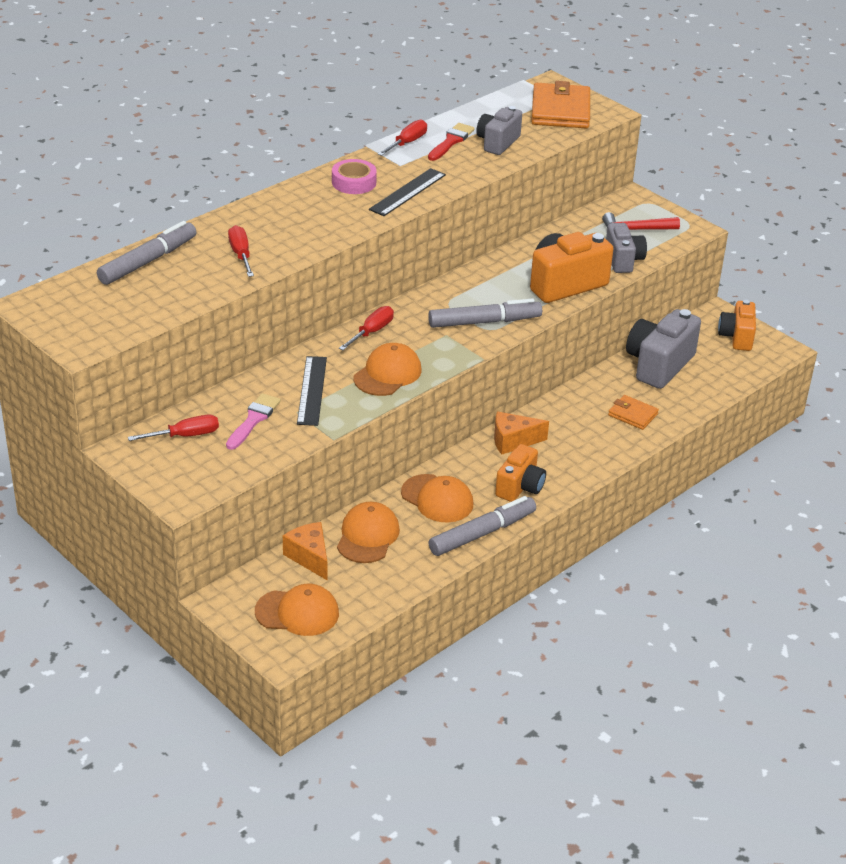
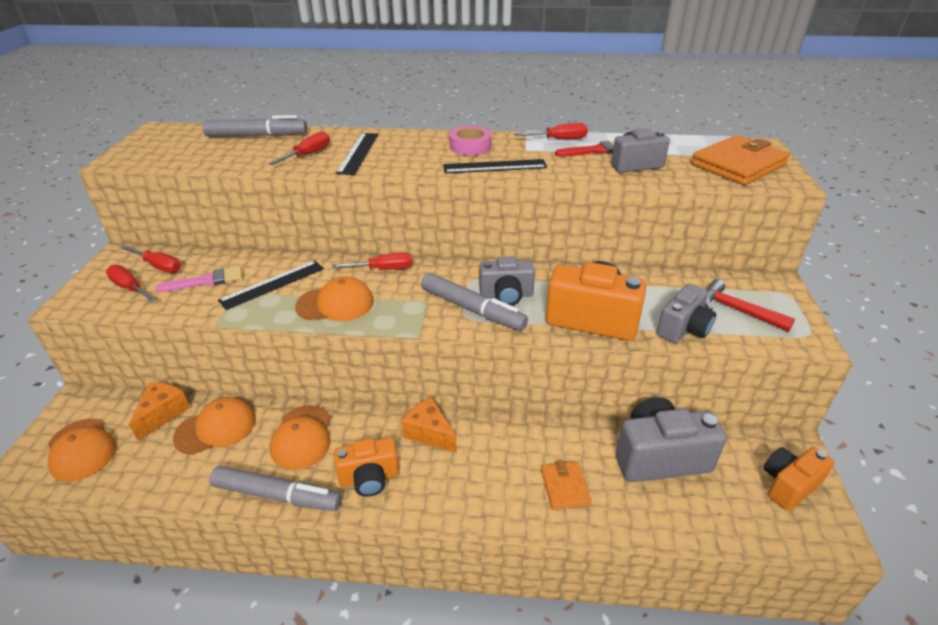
camera: 50 degrees right, 0 degrees up
none -> red screwdriver [106,265,156,302]
none -> black ruler [336,133,378,175]
none -> grey camera [479,256,535,306]

